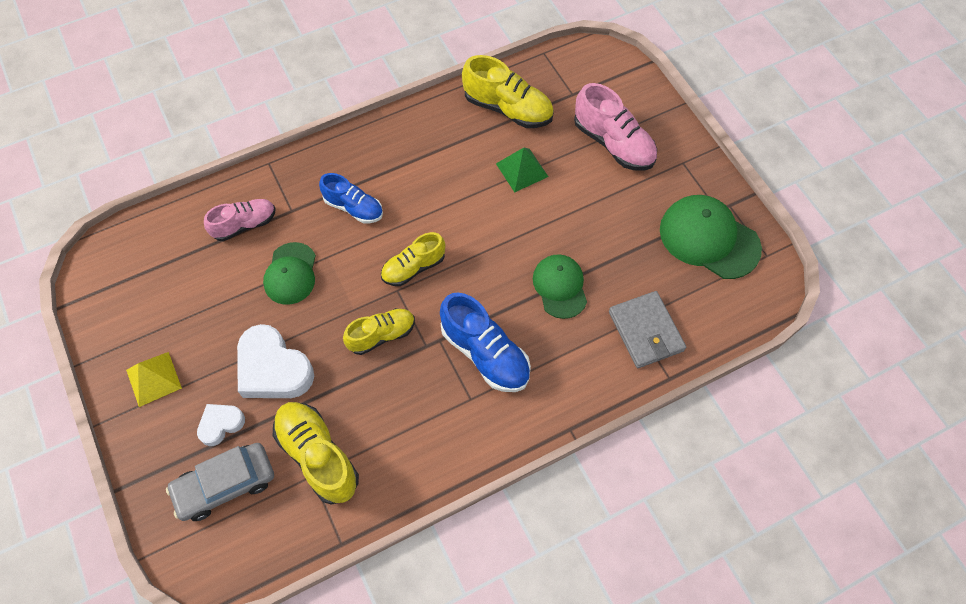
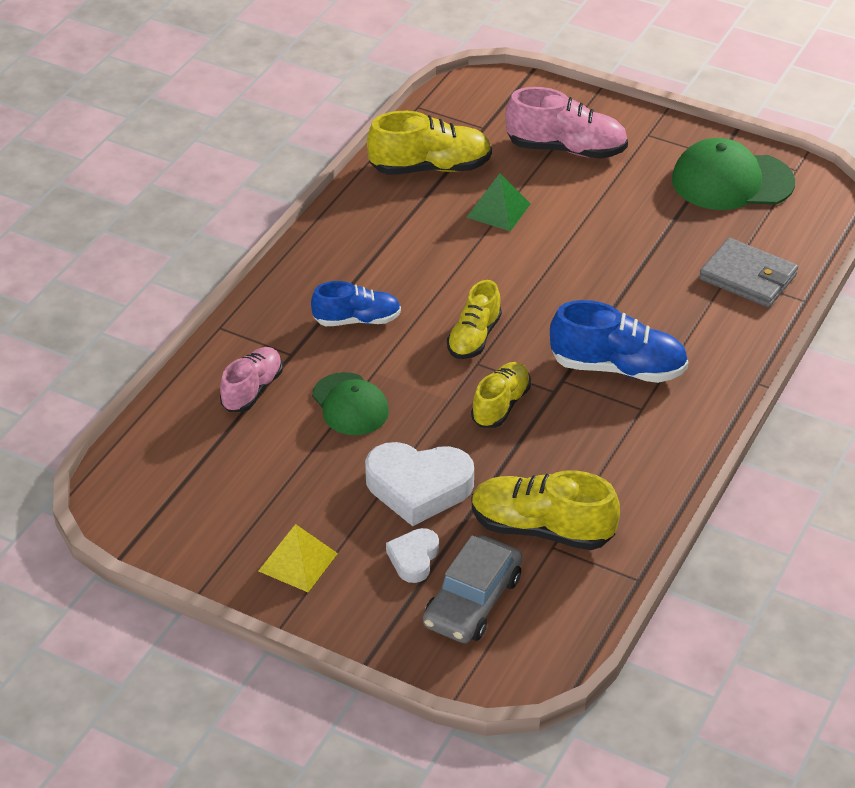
camera: 35 degrees left, 20 degrees down
green cap [533,254,587,319] -> none

